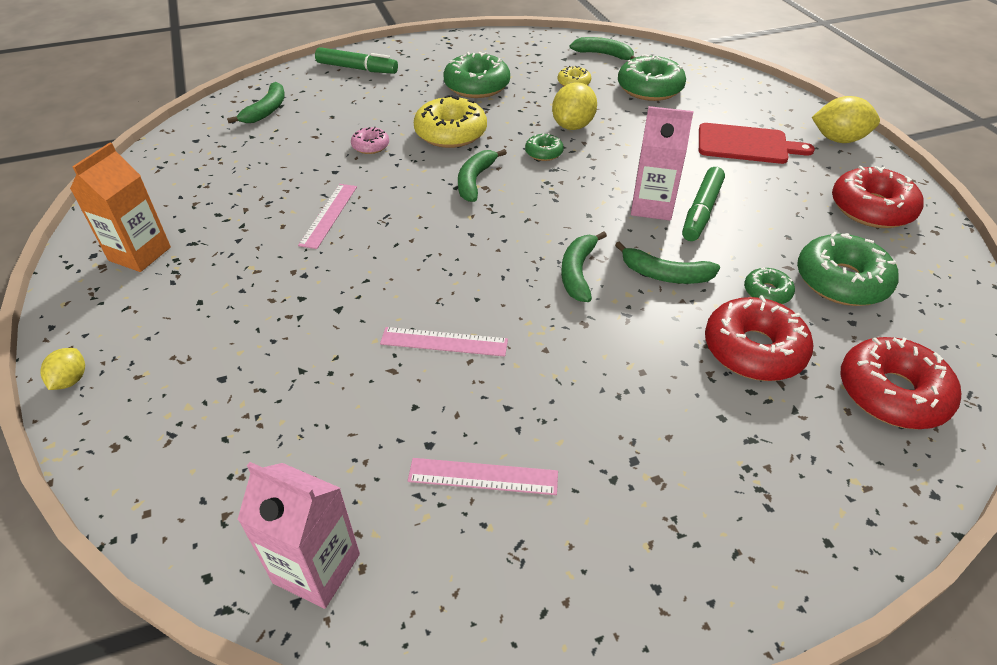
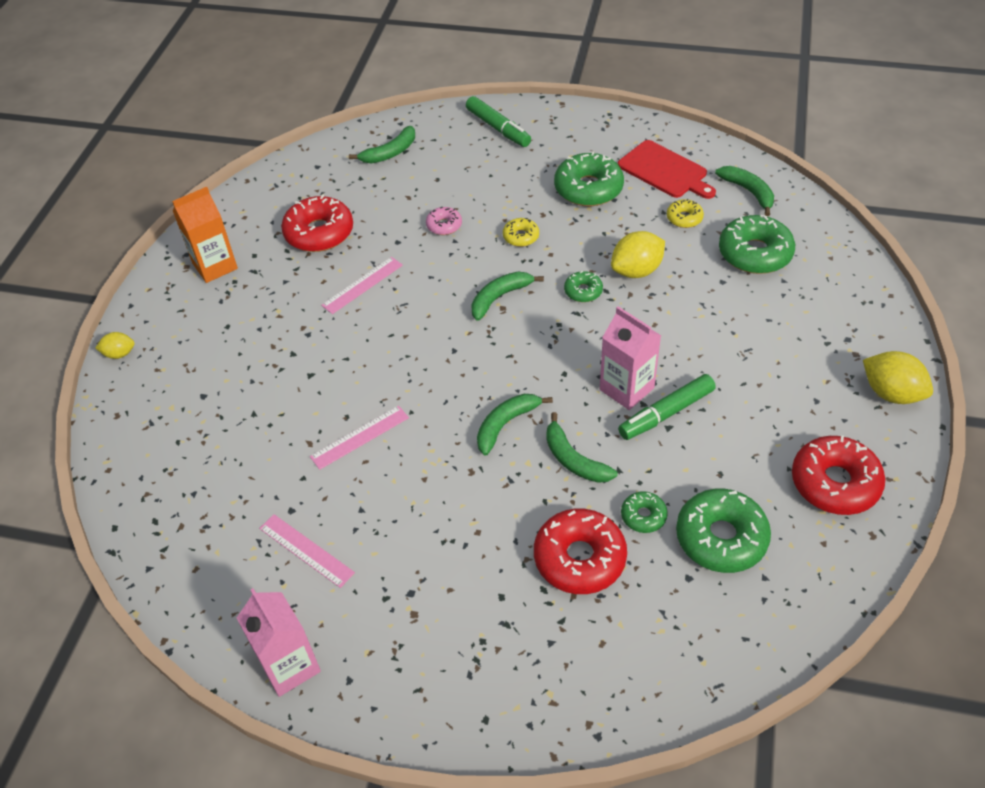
camera: 35 degrees right, 5 degrees up
yellow lemon [40,348,85,390] -> yellow lemon turned 45 degrees clockwise [95,332,135,359]
pink carton [238,462,360,609] -> pink carton moved to [237,588,321,697]
pink ruler [380,327,508,357] -> pink ruler turned 75 degrees counterclockwise [310,406,409,470]
yellow donut [414,95,487,148] -> yellow donut [503,218,539,247], size x0.51
red cutting board [699,123,815,164] -> red cutting board moved to [618,140,716,199]
red donut [841,337,961,429] -> red donut moved to [281,194,353,252]

